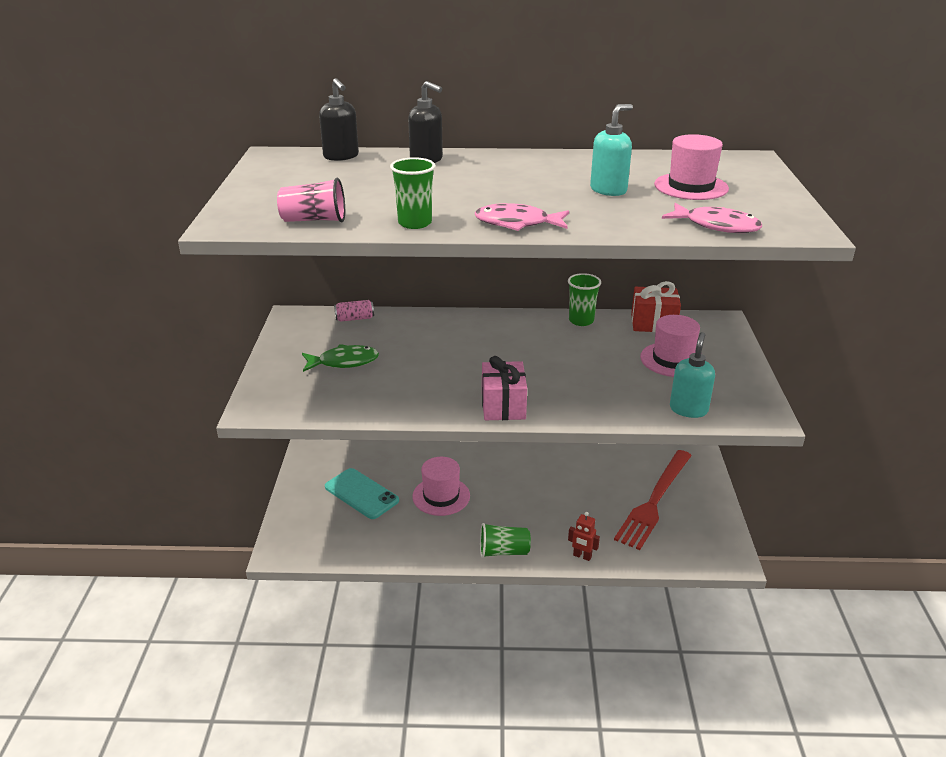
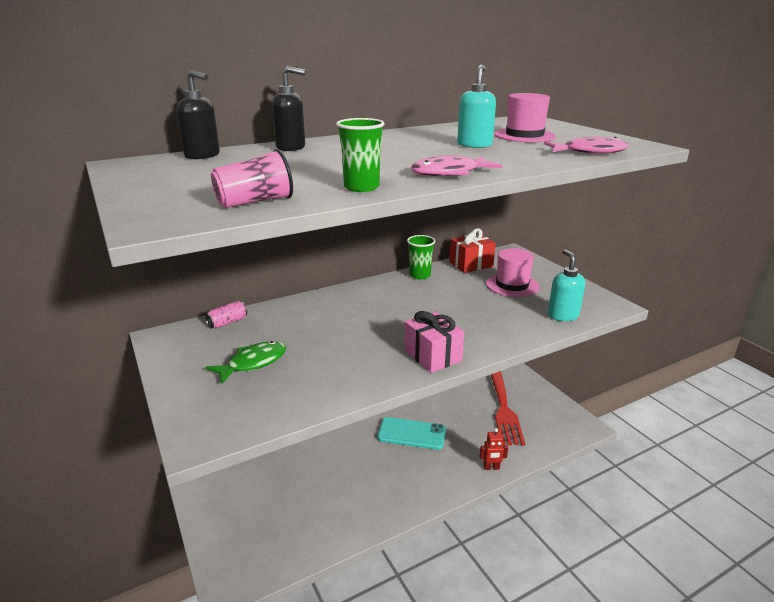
camera: 30 degrees left, 5 degrees down
turquoise phone [325,468,399,519] -> turquoise phone moved to [377,417,446,450]
pink hat [412,457,470,516] -> none
green cup [480,523,531,558] -> none

